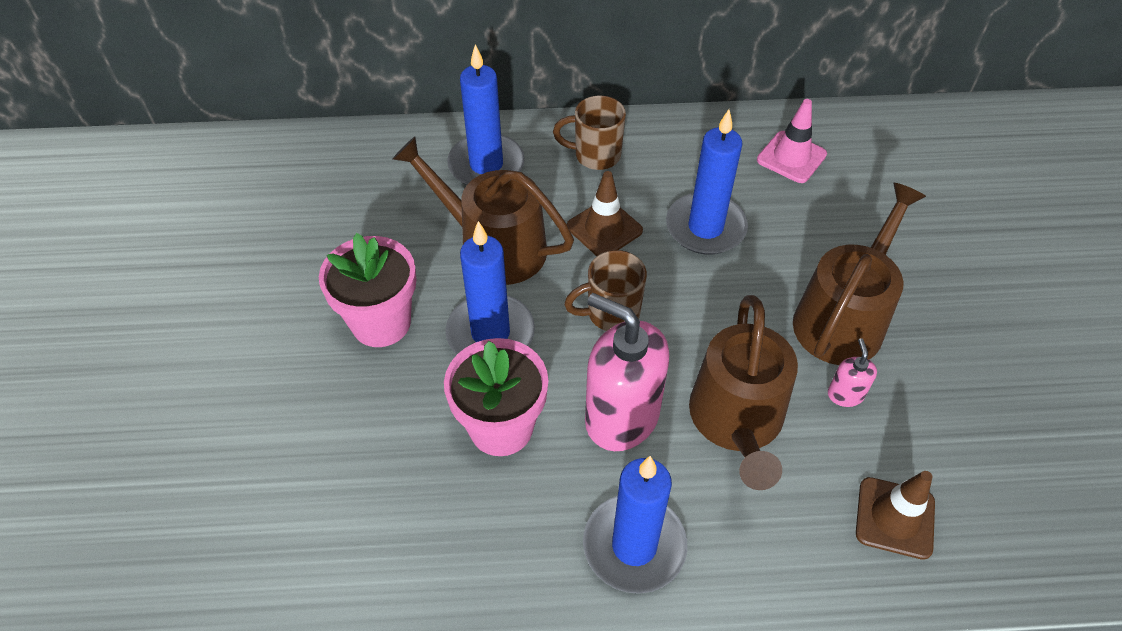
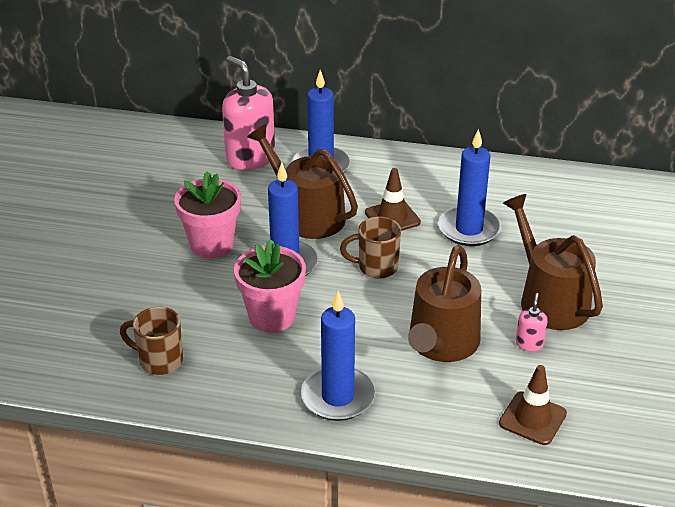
camera: 15 degrees right, 15 degrees down
brown mug [553,95,626,170] -> brown mug moved to [120,307,183,375]
pink soap dispenser [585,293,669,451] -> pink soap dispenser moved to [222,56,275,170]
pink traffic cone [757,99,827,183] -> none
brown watering can [793,183,926,365] -> brown watering can turned 75 degrees counterclockwise [503,194,603,330]

